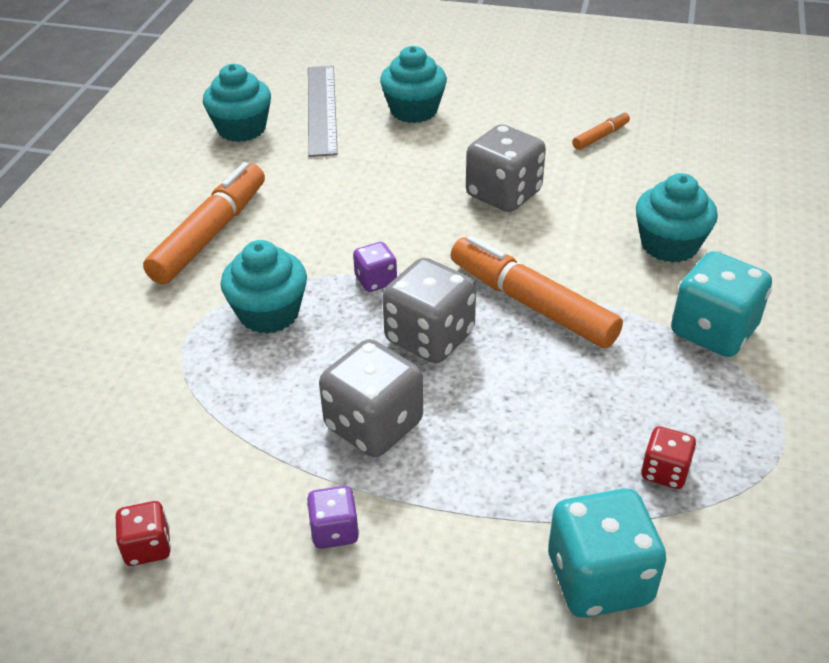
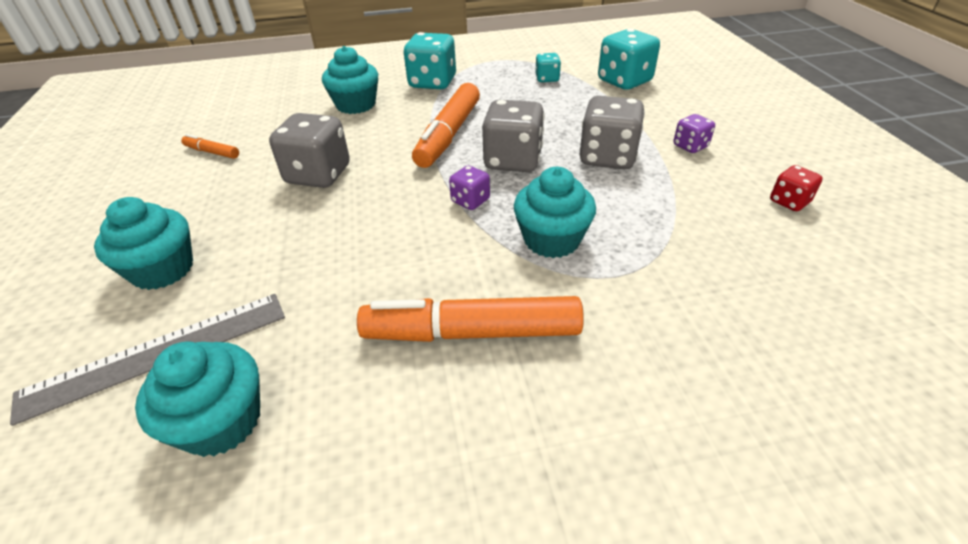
camera: 115 degrees left, 0 degrees up
red dice [641,426,696,489] -> turquoise dice [535,53,561,82]

